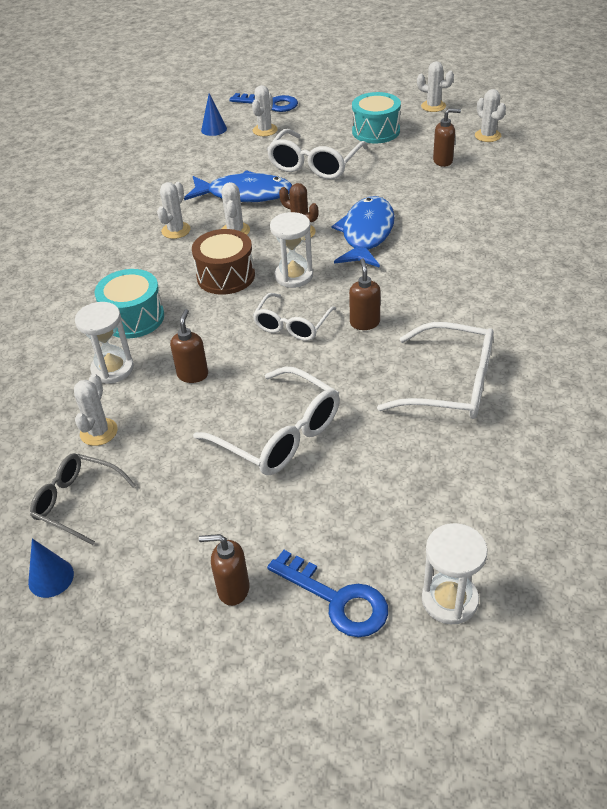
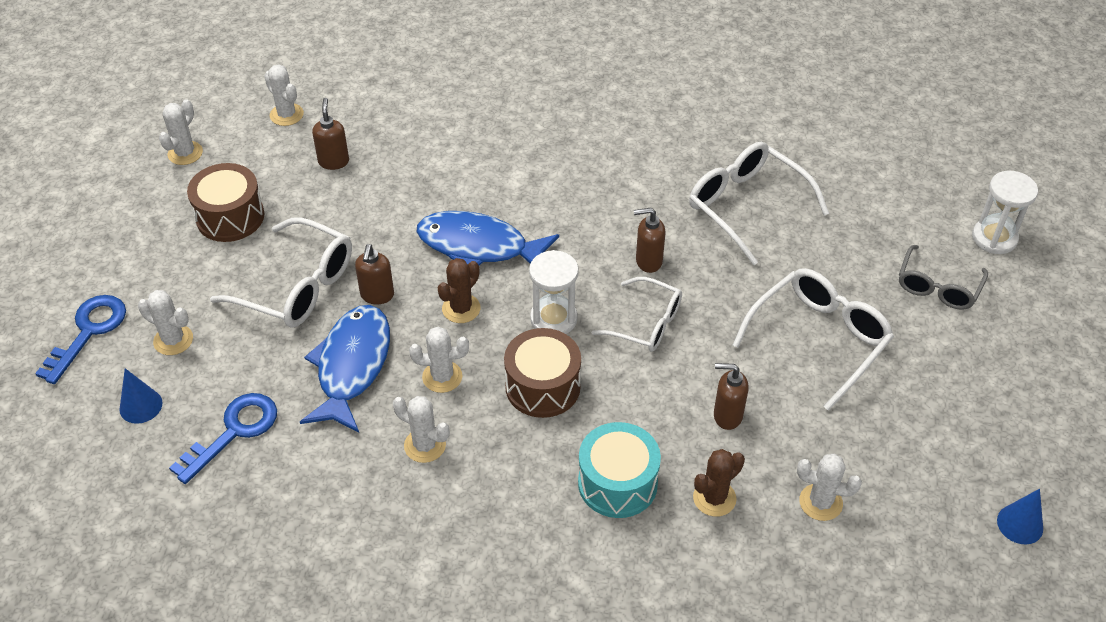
camera: 90 degrees left, 5 degrees up
grey glasses [30,453,136,545] -> grey glasses moved to [899,245,988,310]
white hourglass [75,302,134,384] -> brown cactus [693,449,745,517]
brown soap dispenser [199,534,249,606] -> brown soap dispenser moved to [355,244,394,304]
blue key [267,550,388,637] -> blue key moved to [169,393,277,484]
turquoise drum [352,92,401,143] -> brown drum [187,163,264,242]
white glasses [377,322,494,419] -> white glasses turned 60 degrees counterclockwise [689,142,829,265]
white cactus [475,89,506,142] -> white cactus turned 75 degrees clockwise [264,64,304,126]

